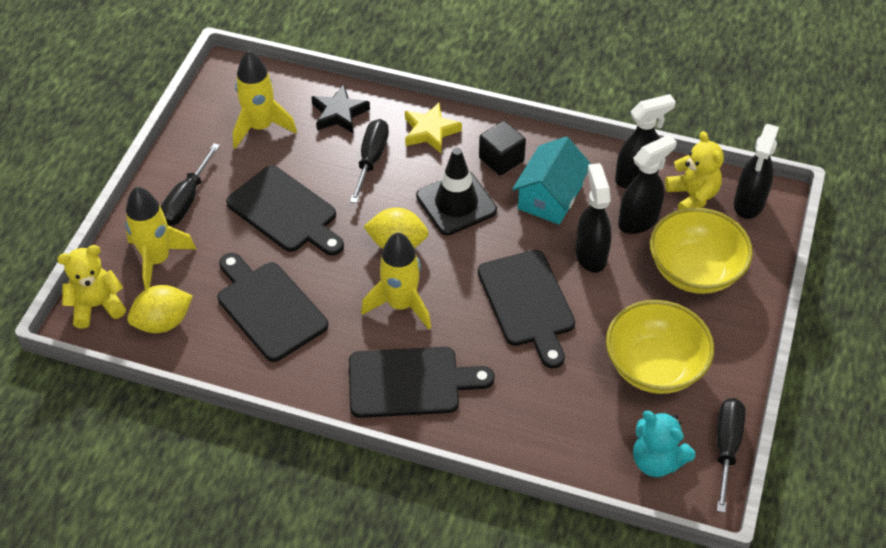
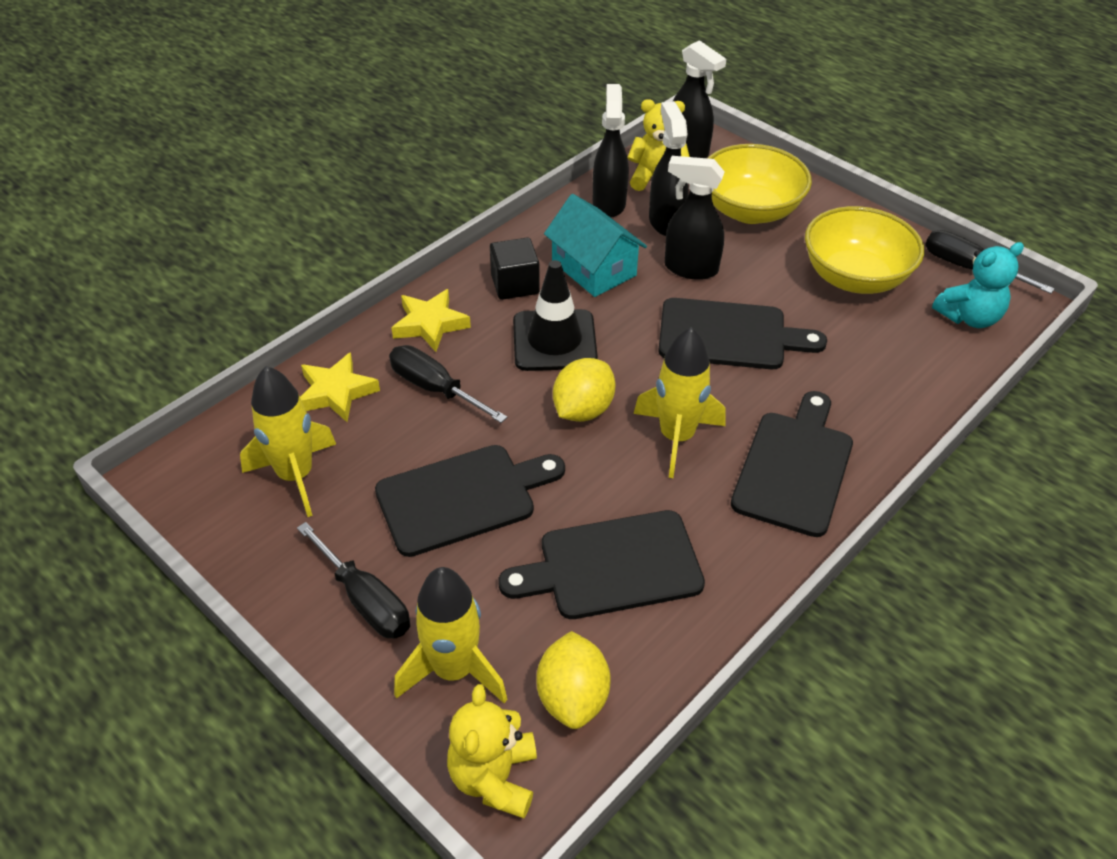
camera: 65 degrees left, 5 degrees down
black star [311,84,370,133] -> yellow star [300,352,380,422]

